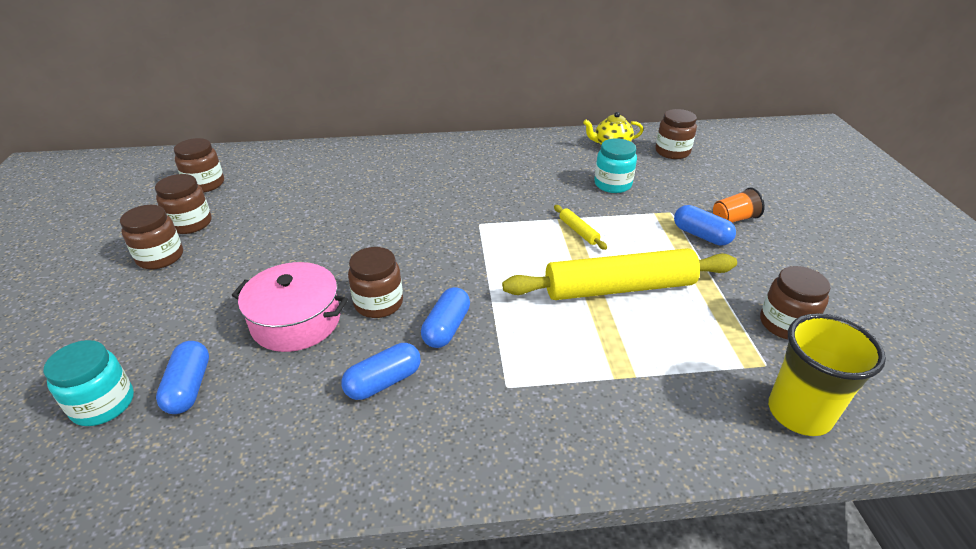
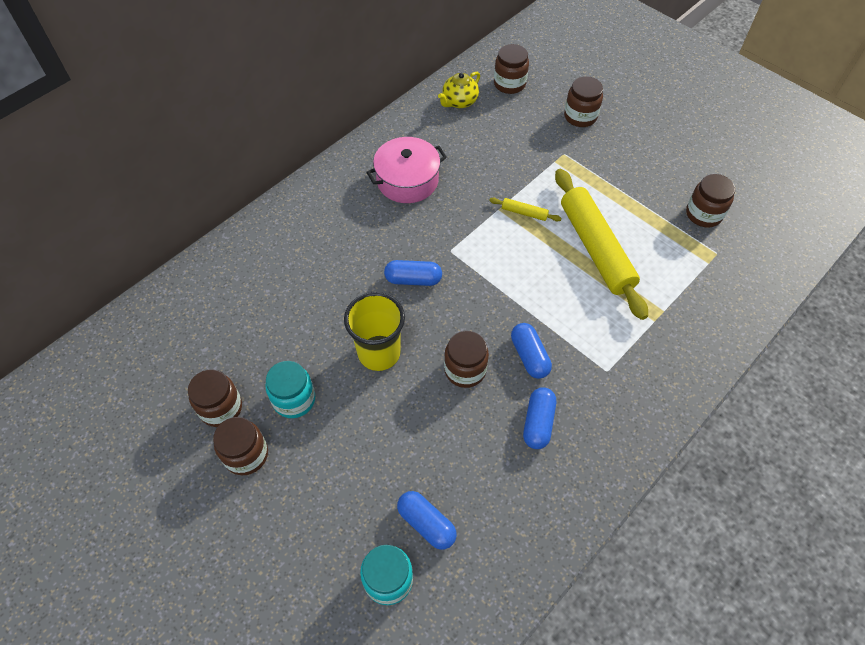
camera: 40 degrees left, 20 degrees up
brown jar [174,138,224,193] -> brown jar moved to [564,76,603,127]
pink pot [232,262,348,352] -> pink pot moved to [366,137,447,203]
yellow rolling pin [502,248,737,300] -> yellow rolling pin turned 60 degrees counterclockwise [555,169,648,320]
turquoise jar [594,138,637,193] -> turquoise jar moved to [265,361,315,418]
blue capsule [674,205,736,245] -> blue capsule moved to [384,260,442,286]
orange cup [713,187,765,223] -> none
yellow cup [768,313,886,436] -> yellow cup moved to [344,292,405,371]

